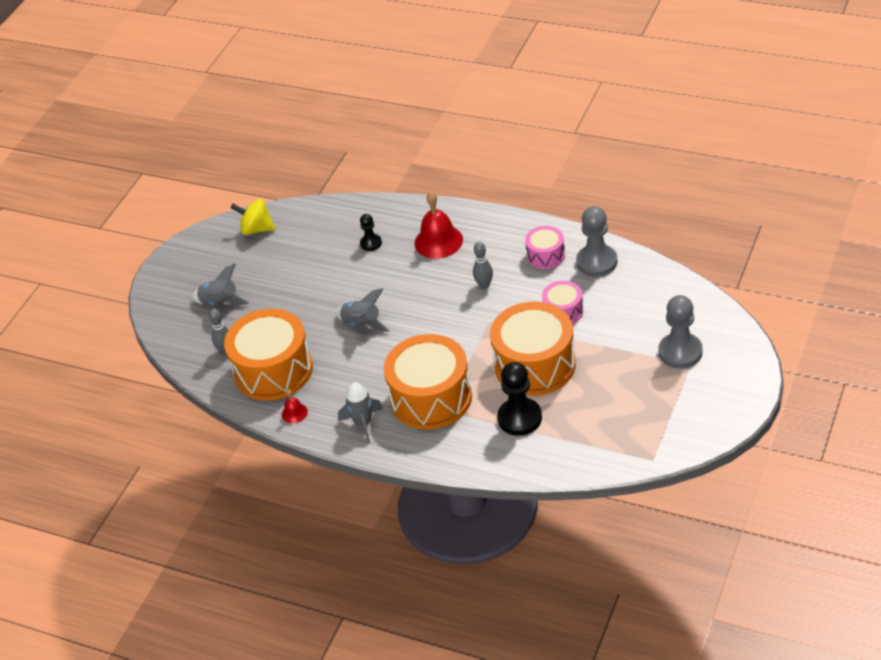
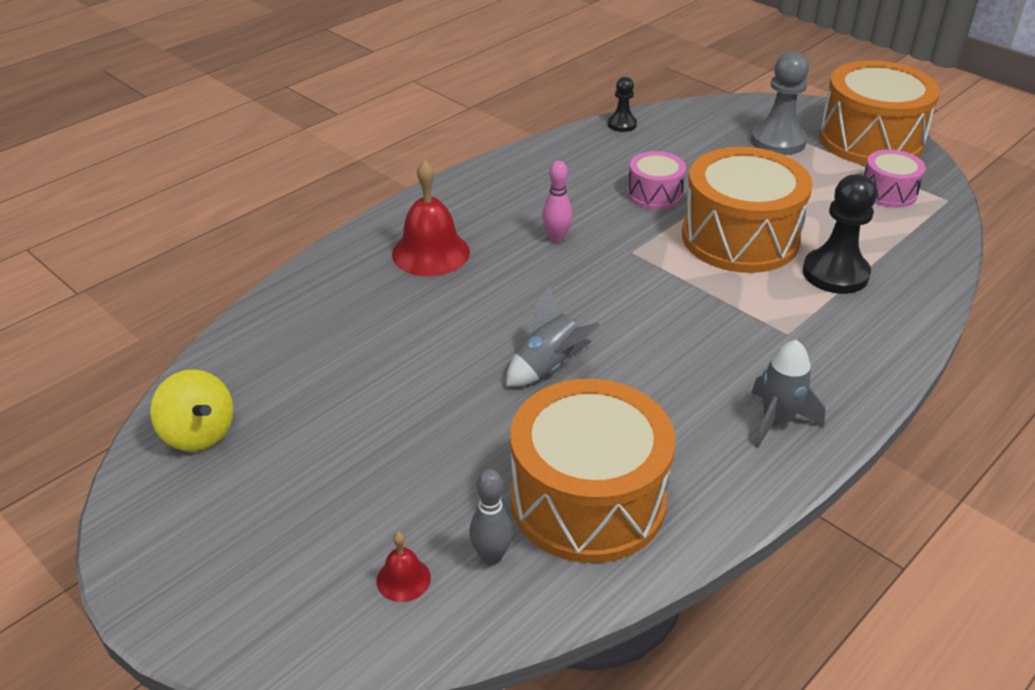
camera: 75 degrees left, 5 degrees down
grey rocket [192,263,249,305] -> none
yellow spinning top [230,199,275,235] -> yellow spinning top turned 75 degrees counterclockwise [150,369,233,452]
red bell [282,389,308,423] -> red bell moved to [376,532,431,602]
black pawn [360,214,382,251] -> black pawn moved to [608,77,637,132]
orange drum [384,334,472,430] -> orange drum moved to [819,60,940,165]
grey bowling pin [473,242,493,289] -> pink bowling pin [542,161,573,243]
pink drum [525,226,565,269] -> pink drum moved to [864,150,926,208]
grey pawn [576,206,617,277] -> none

